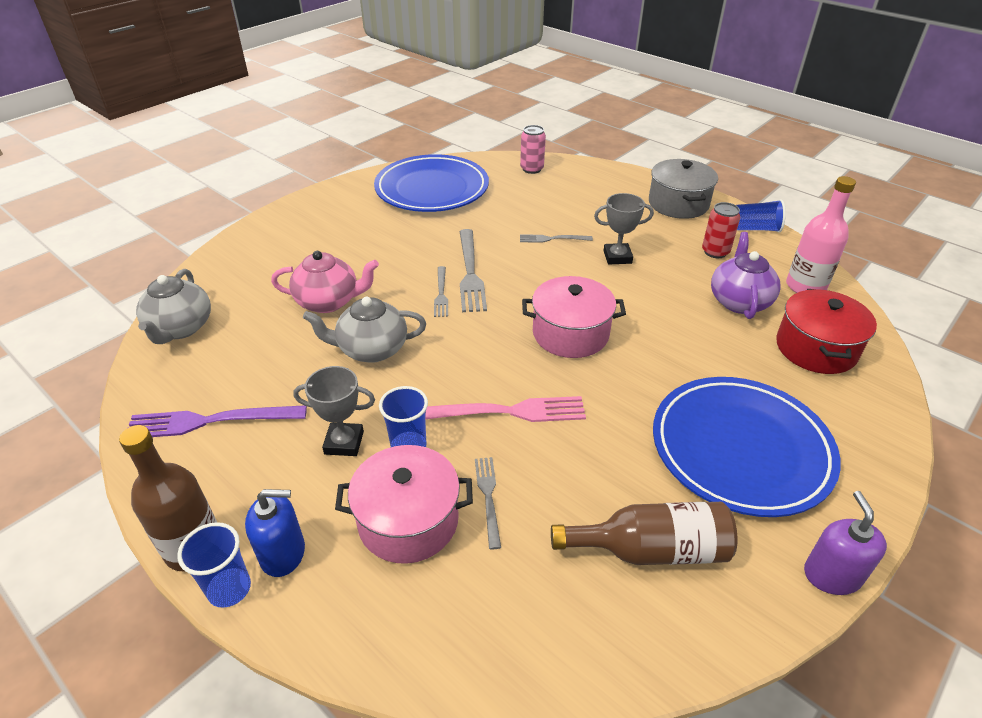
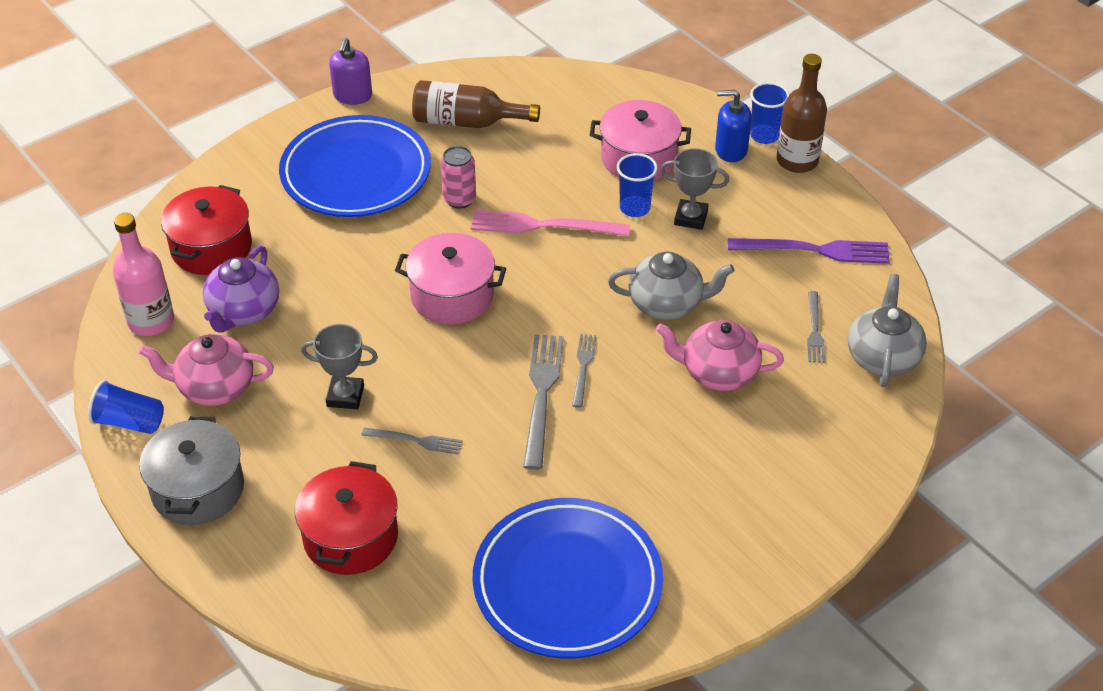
camera: 170 degrees left, 5 degrees up
grey fork [475,457,501,549] -> grey fork moved to [807,291,825,363]
pink can [520,125,546,174] -> pink can moved to [441,146,476,209]
red can [702,202,740,258] -> pink teapot [139,334,274,406]
none -> red pot [295,461,398,575]

